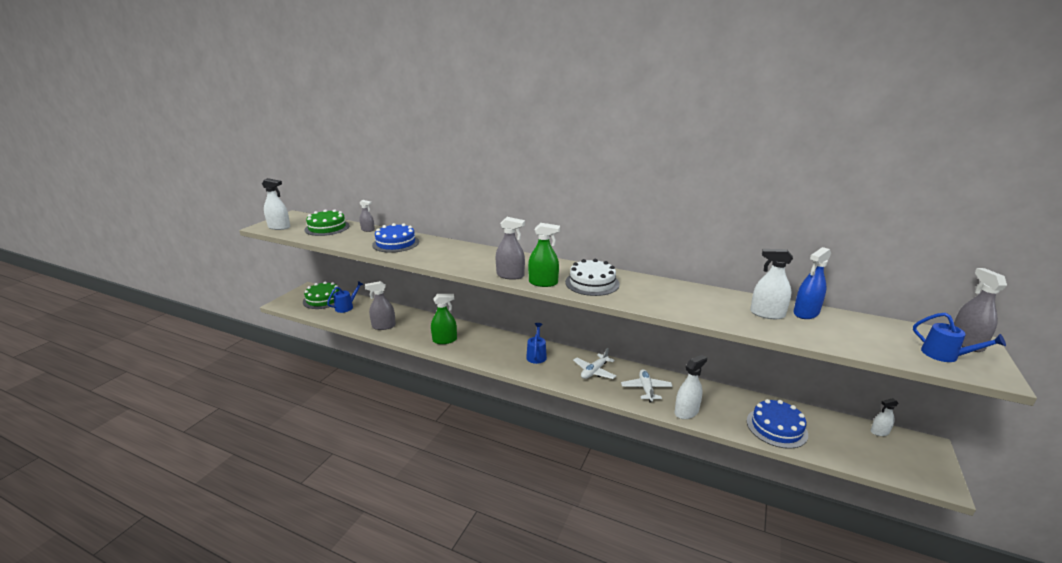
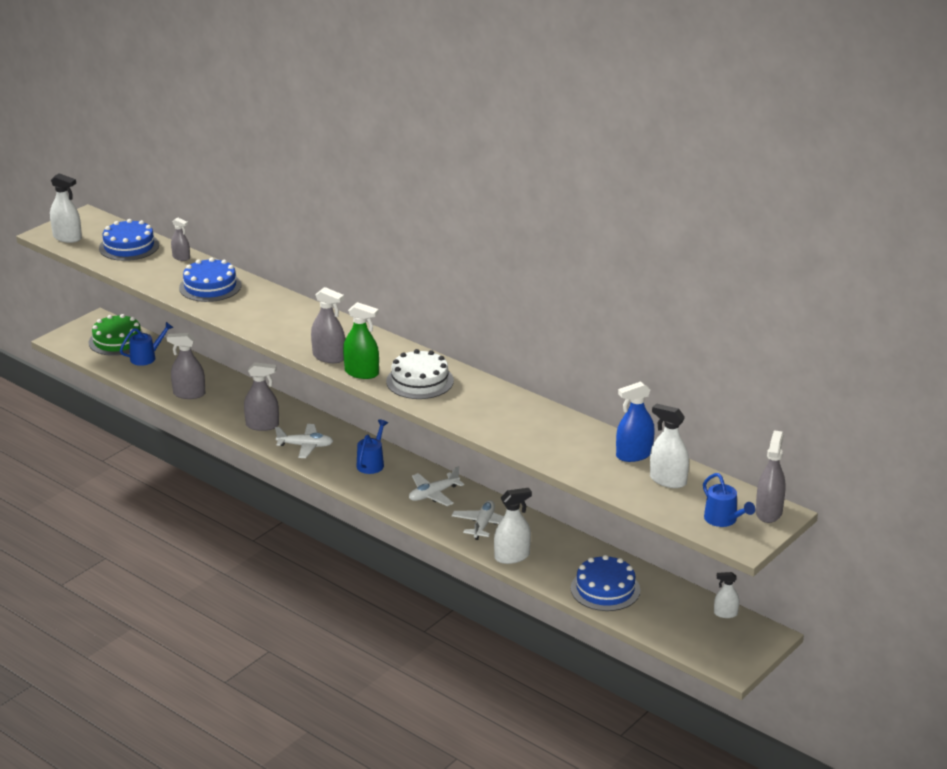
camera: 15 degrees right, 5 degrees up
green cake [304,209,350,236] -> blue cake [99,219,159,261]
green spray bottle [431,294,457,344] -> grey spray bottle [244,362,279,431]
white spray bottle [750,249,793,319] -> white spray bottle moved to [650,403,689,488]
none -> white plane [275,424,333,458]

